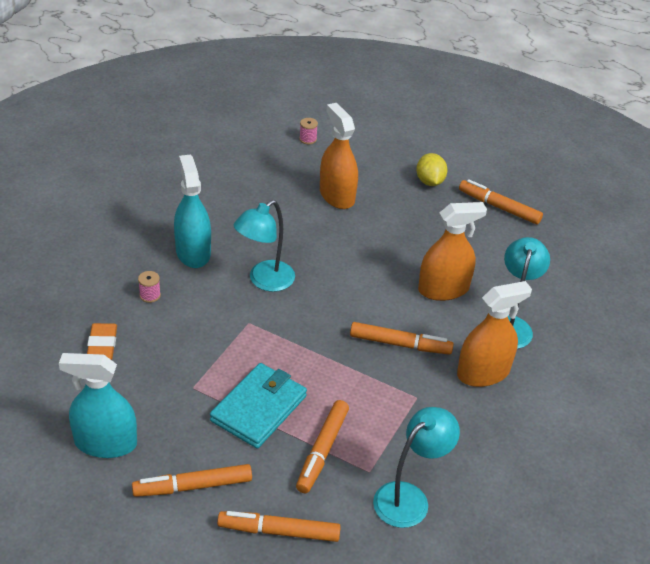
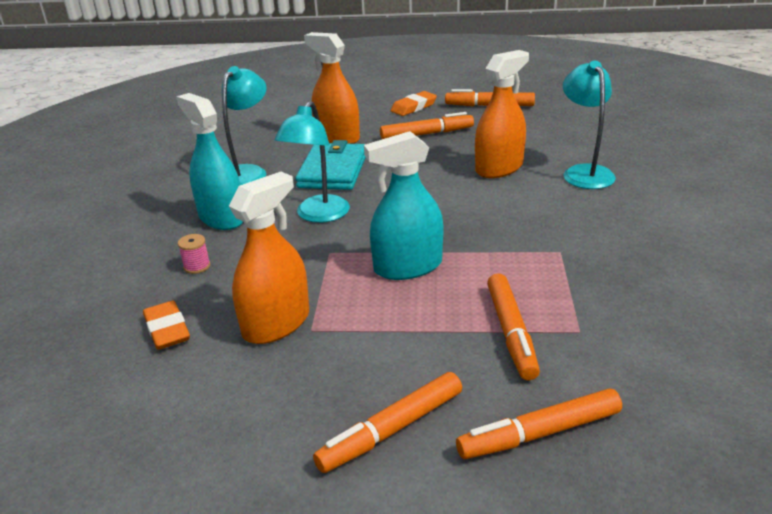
camera: 20 degrees left, 10 degrees down
turquoise spray bottle [59,353,137,458] -> turquoise spray bottle moved to [364,131,443,280]
turquoise wallet [210,363,307,448] -> turquoise wallet moved to [295,140,366,190]
pink spool [299,118,318,144] -> none
orange marker [350,322,454,355] -> orange marker moved to [380,112,474,139]
turquoise lamp [373,407,460,528] -> turquoise lamp moved to [222,66,267,185]
yellow lemon [416,153,447,186] -> orange eraser [391,91,437,116]
orange spray bottle [457,281,532,387] -> orange spray bottle moved to [229,172,309,344]

